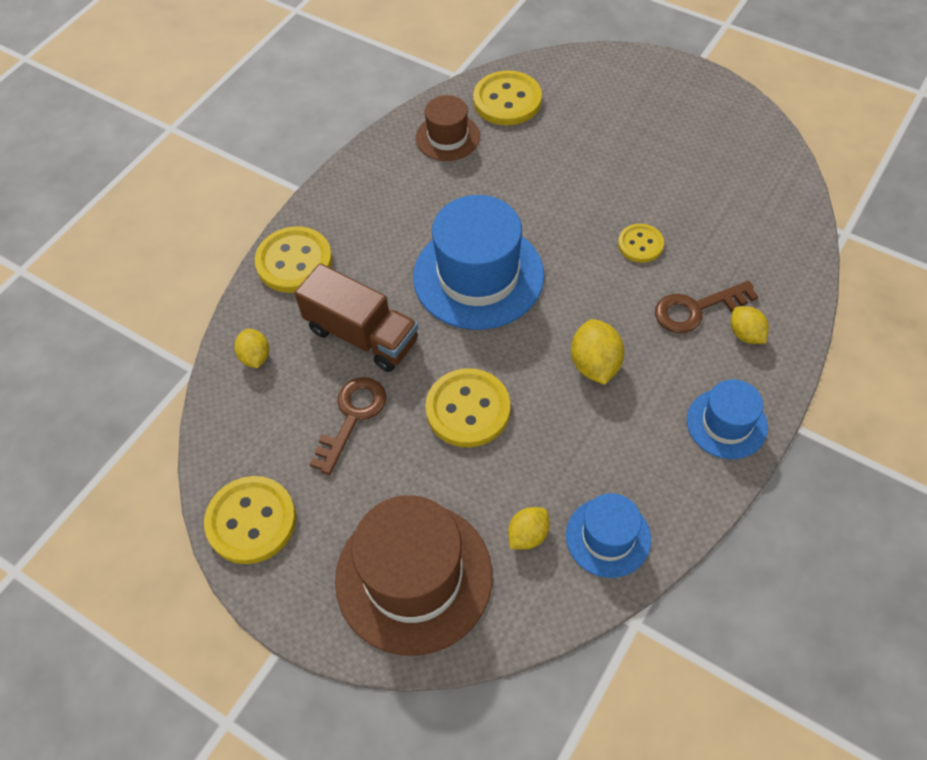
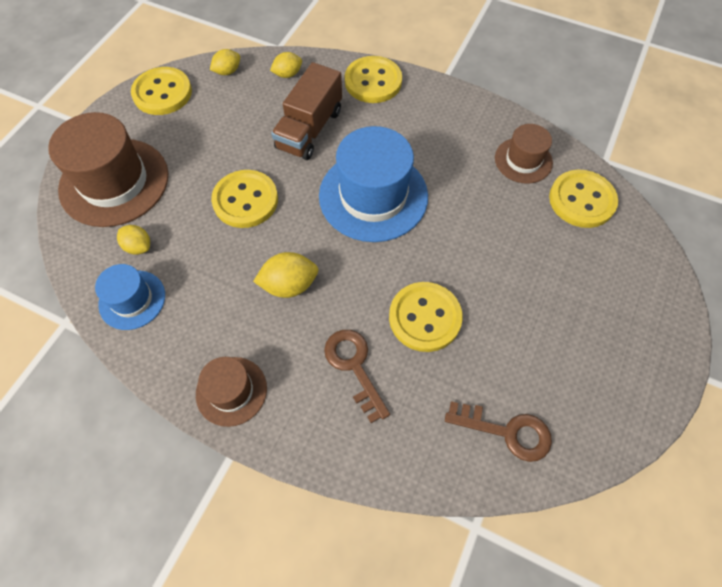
camera: 80 degrees right, 5 degrees up
brown key [310,377,386,475] -> brown key moved to [445,401,552,462]
yellow button [618,224,664,263] -> yellow button [389,282,463,352], size x1.69
blue hat [687,379,768,459] -> brown hat [196,357,267,427]
yellow lemon [731,306,769,344] -> yellow lemon moved to [210,49,240,75]

